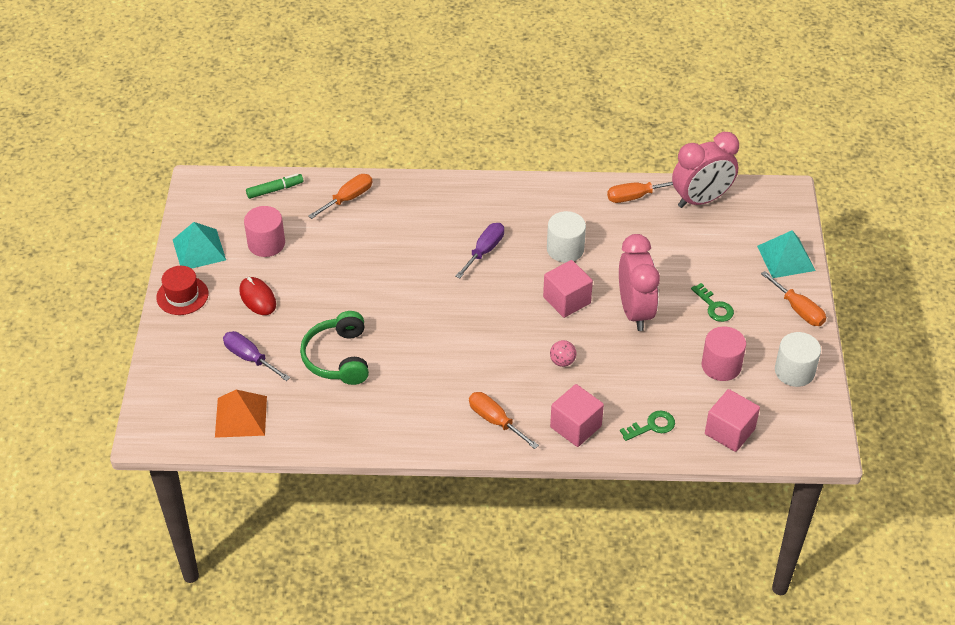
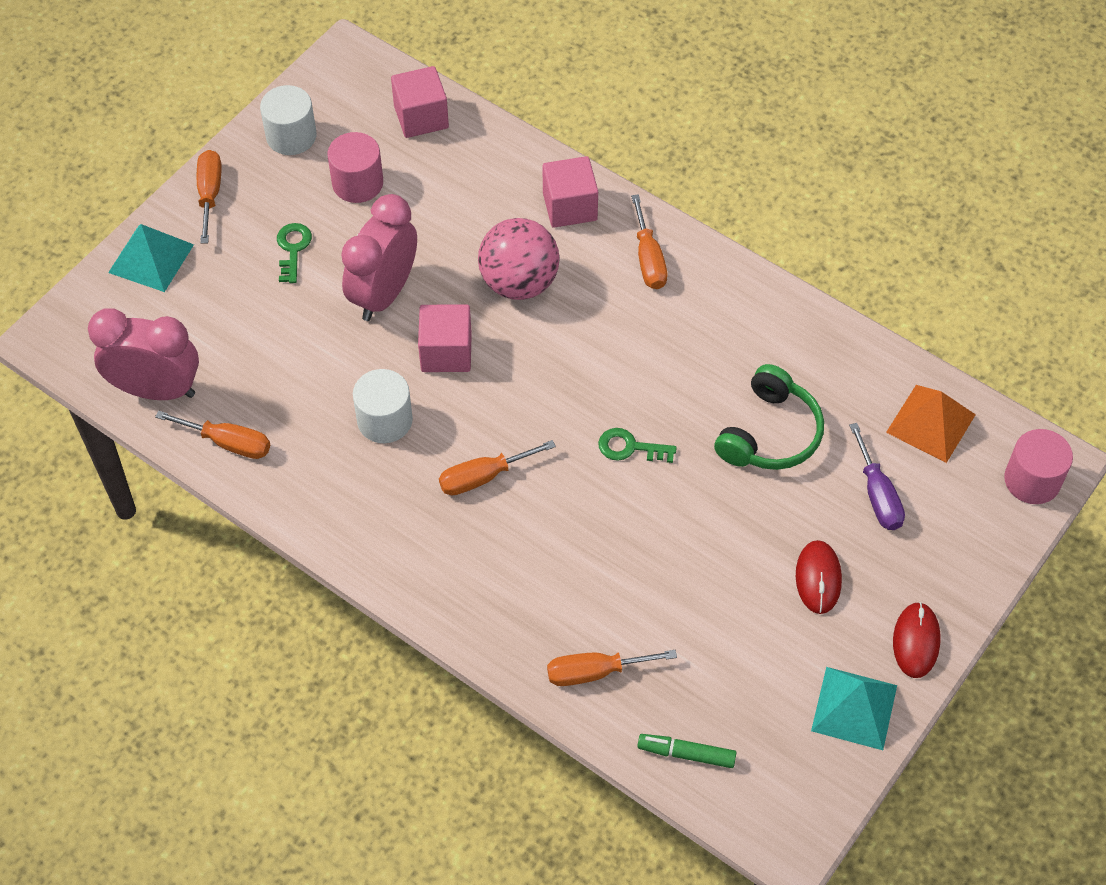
camera: 145 degrees left, 10 degrees up
red hat [156,266,208,315] -> red mouse [893,602,941,678]
pink cylinder [244,206,285,257] -> pink cylinder moved to [1004,429,1073,504]
purple screwdriver [455,223,504,278] -> orange screwdriver [439,440,556,496]
pink ball [550,340,576,367] -> pink ball [478,218,560,300], size x2.29
green key [620,411,675,441] -> green key moved to [598,428,677,463]

